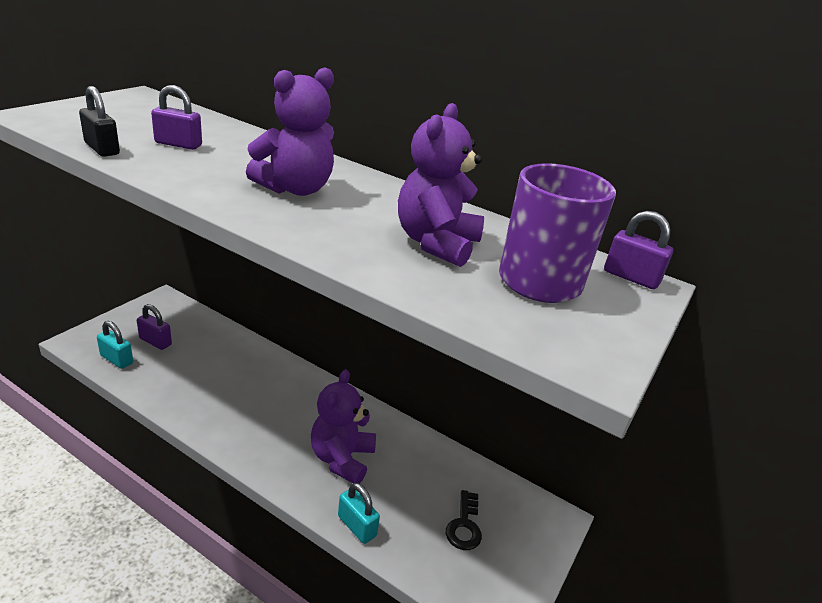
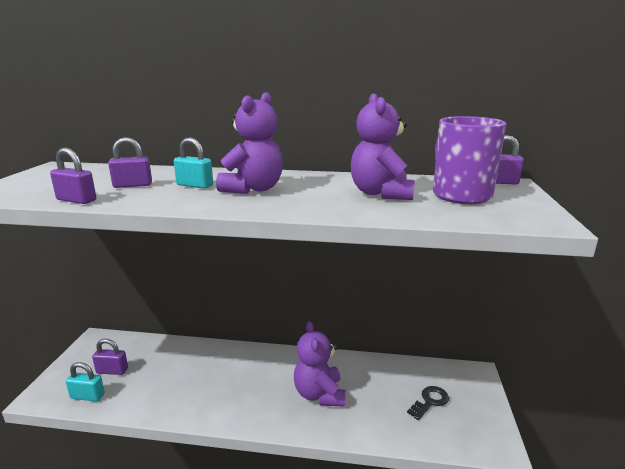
camera: 20 degrees left, 10 degrees down
black padlock [79,86,120,157] -> purple padlock [50,147,96,204]
turquoise padlock [338,483,380,544] -> turquoise padlock moved to [174,137,213,189]
black key [446,490,482,550] -> black key turned 120 degrees counterclockwise [407,386,449,420]

